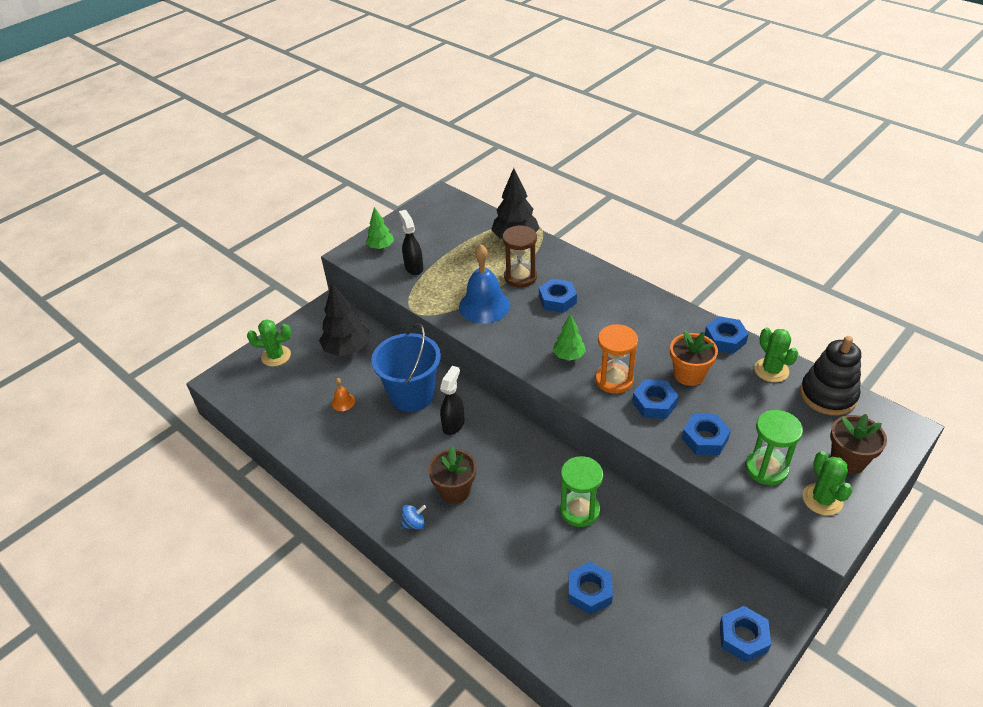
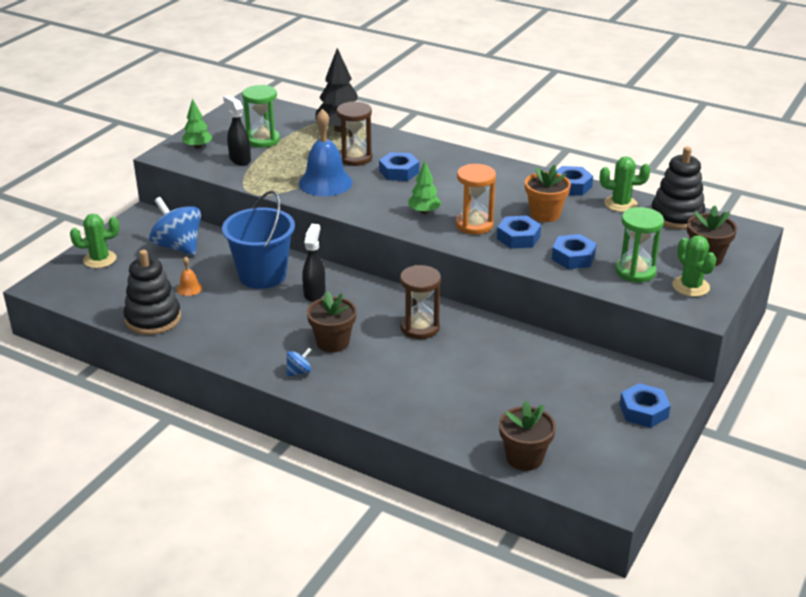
camera: 15 degrees left, 10 degrees down
black tree [319,283,369,356] -> blue spinning top [149,197,201,255]
green hourglass [560,456,603,527] -> green hourglass moved to [242,85,280,148]
blue nut [568,562,613,614] -> none
green cactus [754,327,799,382] -> green cactus turned 45 degrees counterclockwise [600,156,650,212]
none -> black stacking toy [124,250,181,335]
none -> brown hourglass [400,265,441,339]
none -> brown flower pot [499,401,556,471]

